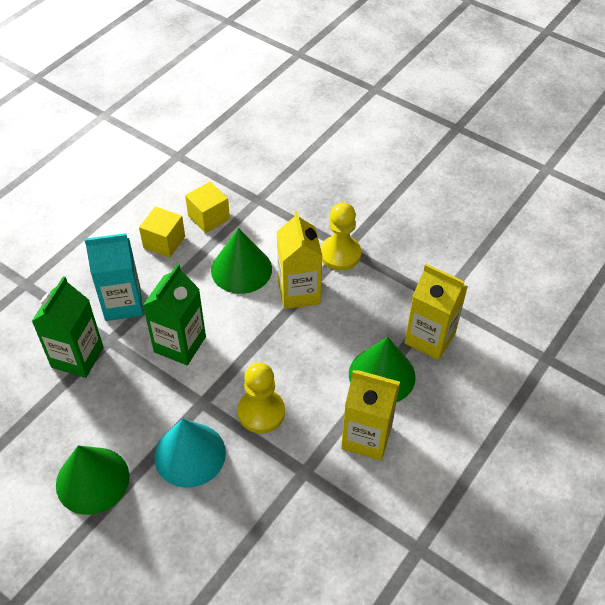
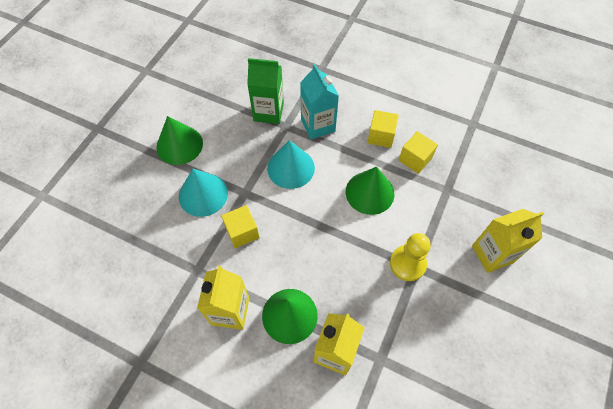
camera: 80 degrees right, 10 degrees up
green carton [142,264,206,365] -> turquoise cone [267,140,315,189]
yellow pawn [237,363,285,433] -> yellow cube [221,205,260,248]
yellow carton [277,210,322,309] -> yellow carton moved to [472,209,544,273]

